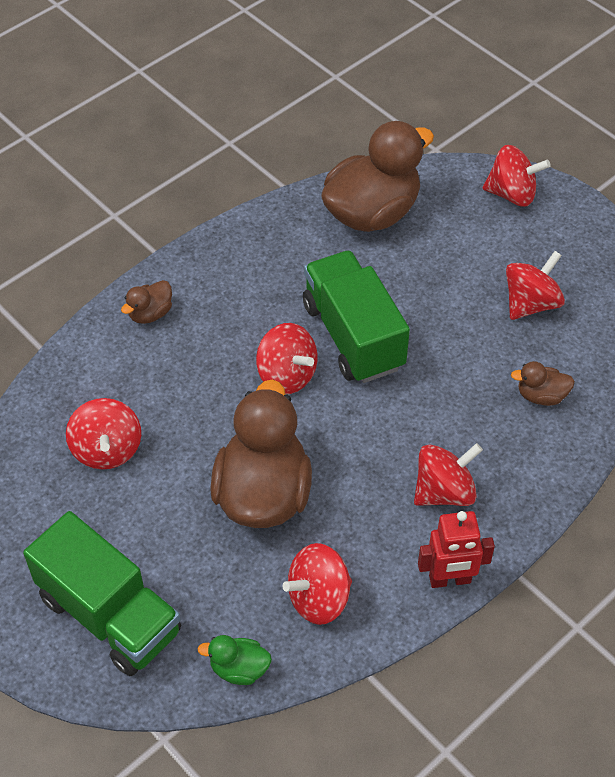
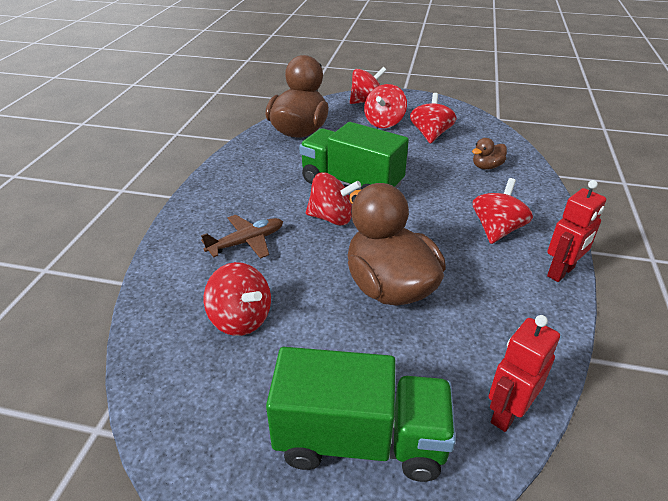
camera: 35 degrees left, 15 degrees down
brown duck [121,280,172,324] -> none
green duck [197,635,272,685] -> red robot [489,315,560,432]
red spinning top [283,543,352,625] -> red spinning top moved to [364,84,407,128]
none -> brown plane [201,215,283,259]

